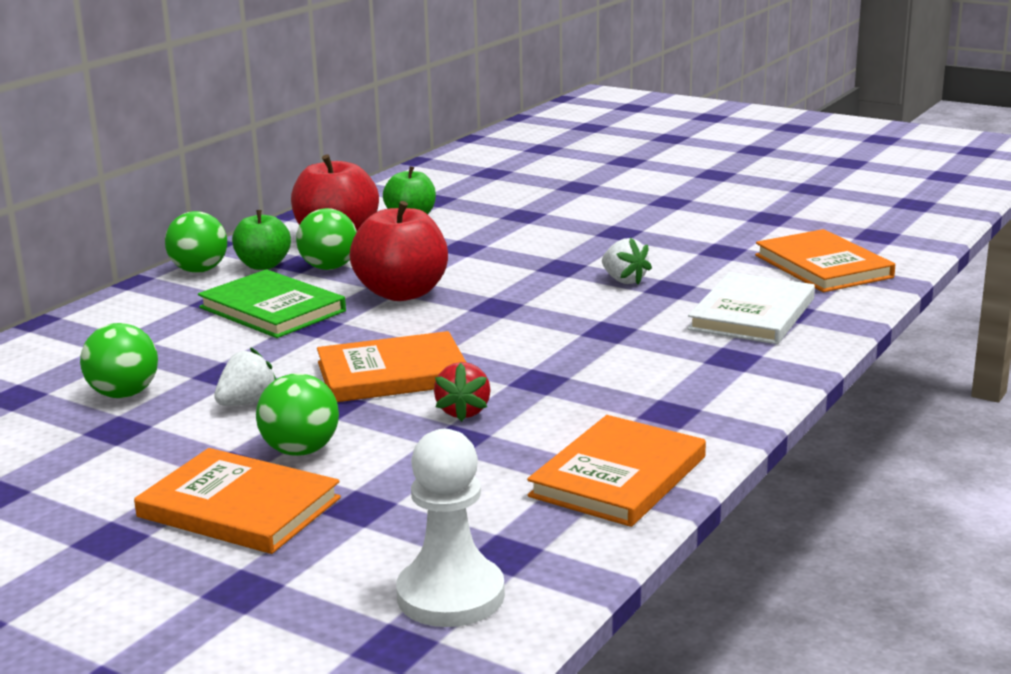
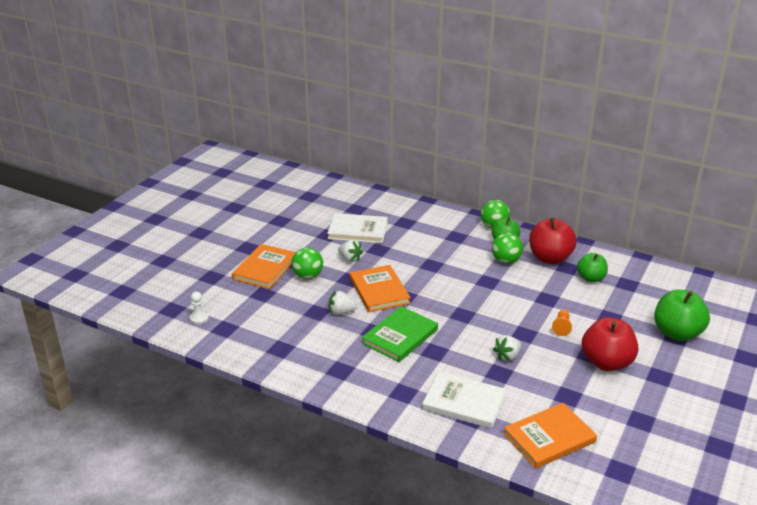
camera: 85 degrees right, 10 degrees up
green ball [80,323,158,398] -> white book [327,213,388,243]
green book [198,269,346,338] -> green book moved to [362,306,438,362]
red apple [350,201,448,301] -> red apple moved to [581,317,638,371]
white pawn [396,429,505,627] -> white pawn [190,292,209,324], size x0.51
red strawberry [434,362,491,422] -> white strawberry [329,291,357,315]
orange book [527,415,706,527] -> none
none -> orange pawn [552,309,572,336]
none -> green apple [654,290,710,341]

